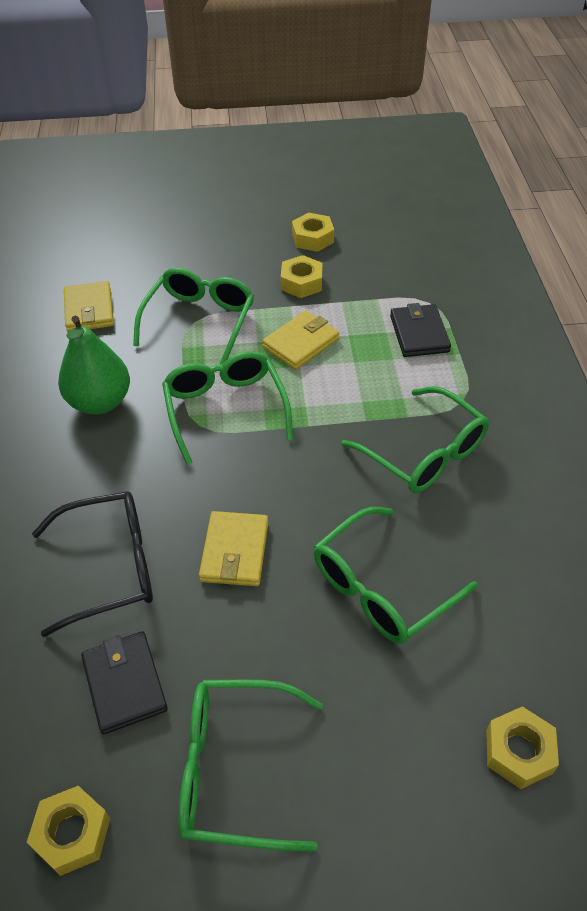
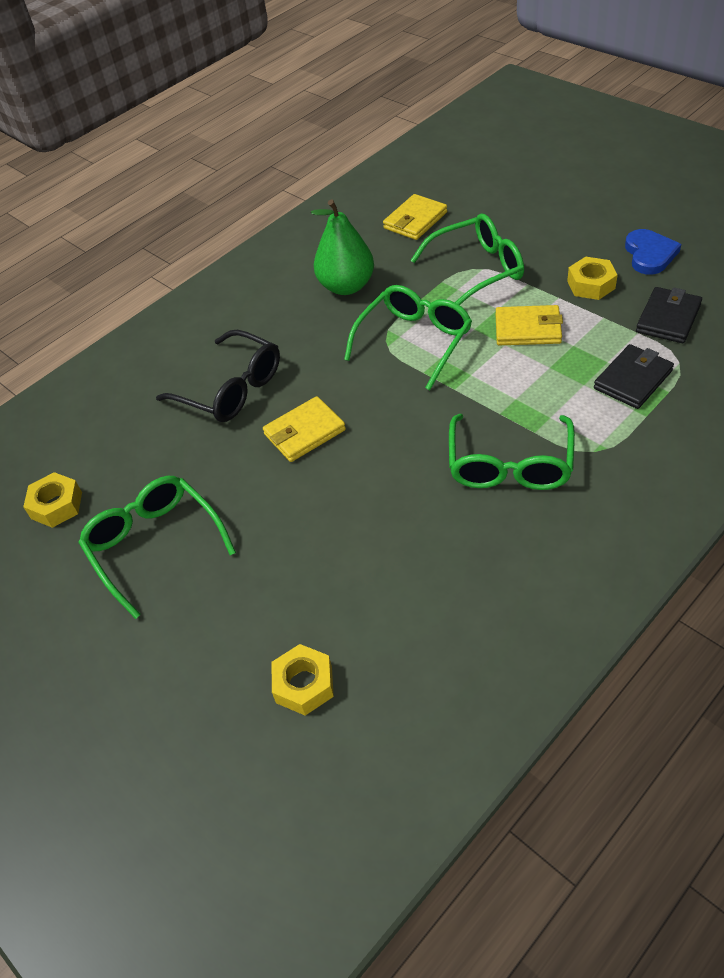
camera: 55 degrees right, 0 degrees up
black wallet [81,631,168,734] -> black wallet moved to [636,287,702,343]
yellow nut [292,212,334,252] -> blue heart [625,229,681,275]
green glasses [314,507,478,644] -> none

